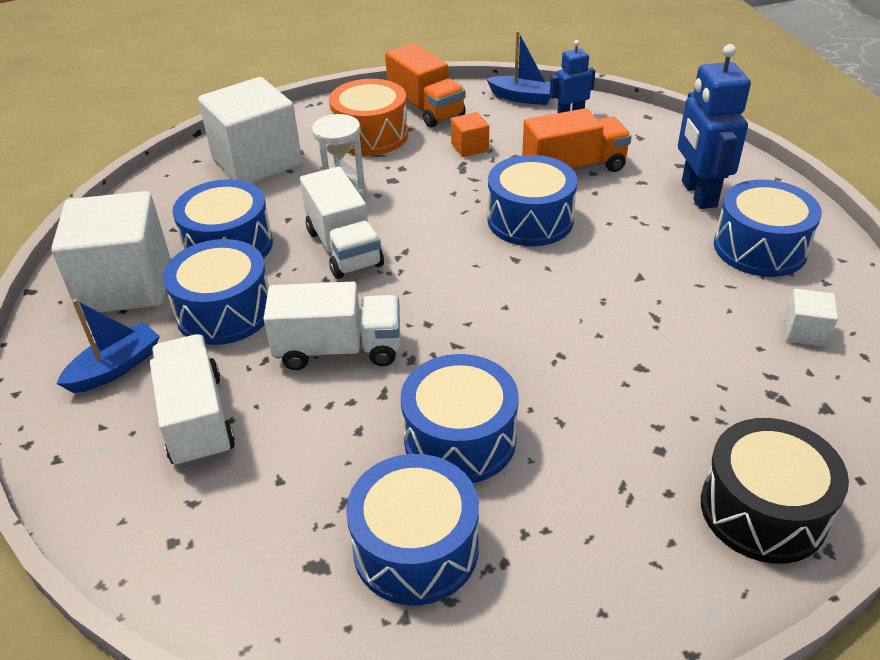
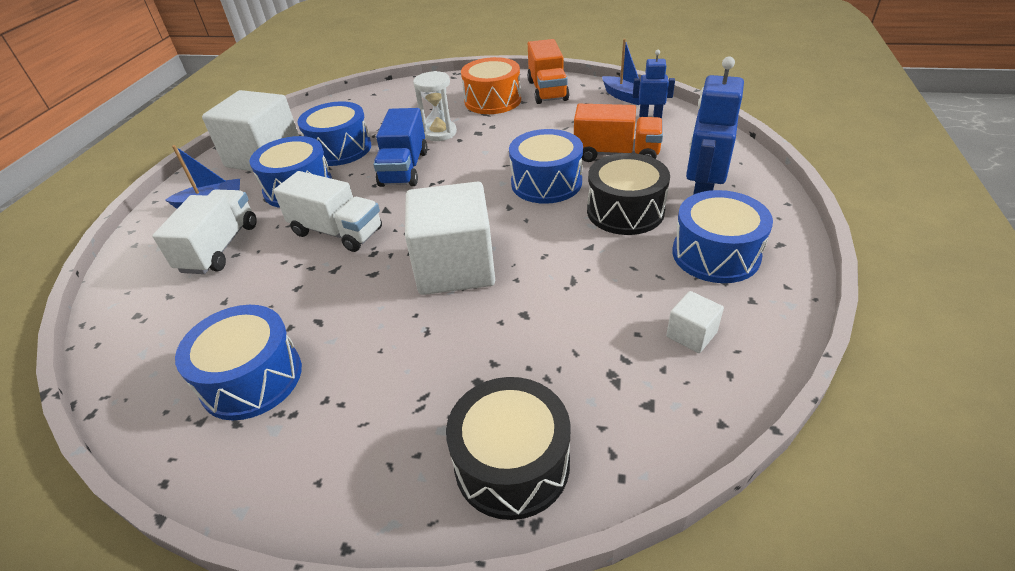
camera: 30 degrees right, 0 degrees up
white cube [198,77,302,183] -> white cube moved to [405,181,495,295]
white truck [300,166,384,279] -> blue truck [373,108,428,187]
blue drum [401,354,519,483] -> none
orange cube [451,112,489,157] -> none
none -> black drum [587,153,670,235]

